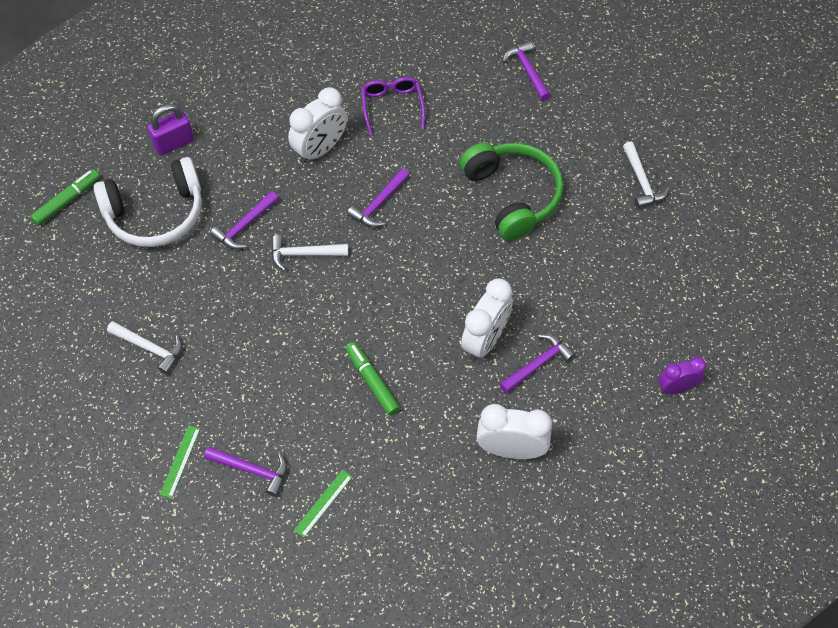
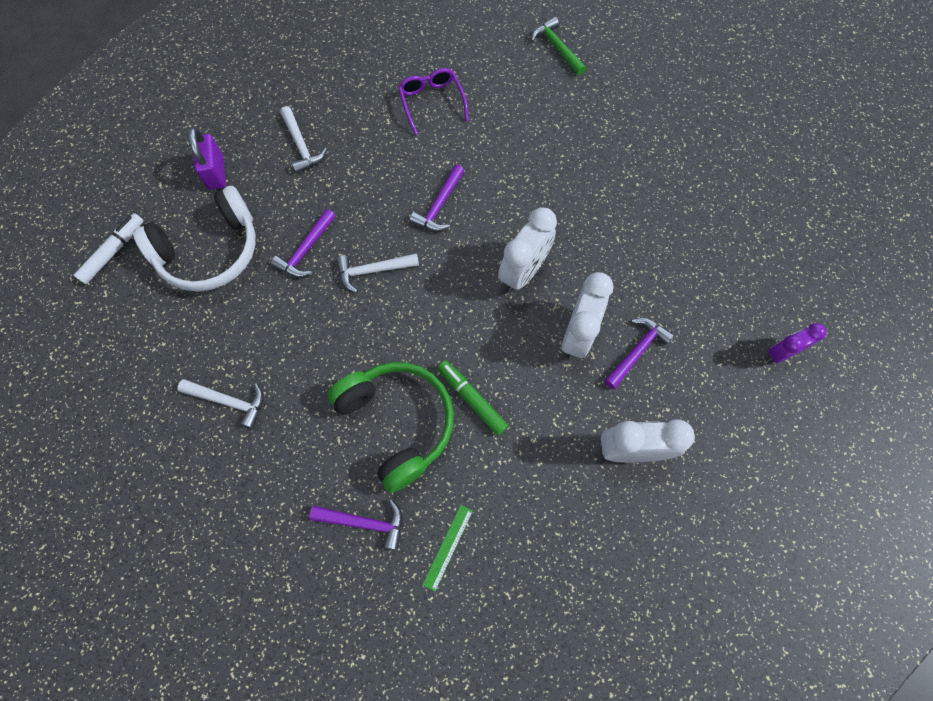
camera: 10 degrees left, 10 degrees up
green marker [30,169,100,226] -> white marker [73,213,144,284]
purple padlock [147,104,194,155] -> purple padlock turned 60 degrees counterclockwise [188,127,226,190]
green ruler [160,425,200,498] -> none
white clock [288,88,347,163] -> white clock moved to [498,208,557,292]
green headphones [460,143,563,241] -> green headphones moved to [327,362,454,493]
purple hammer [502,41,551,101] -> green hammer [531,17,586,76]
white hammer [623,142,670,208] -> white hammer moved to [280,106,327,173]

